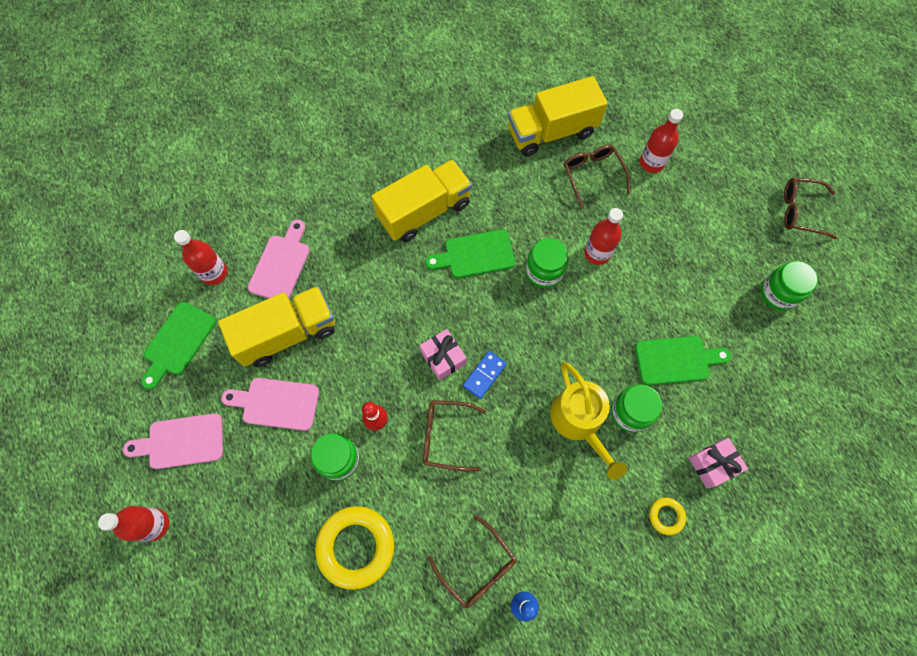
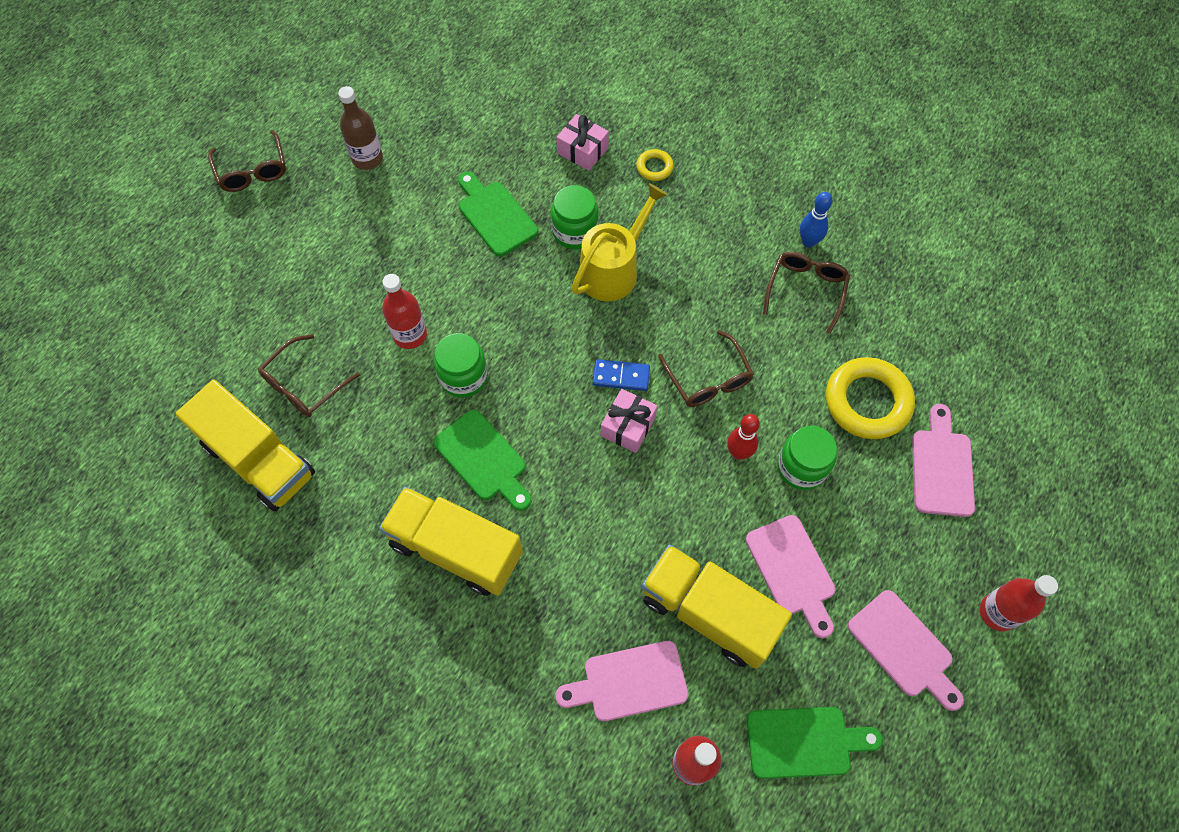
camera: 120 degrees left, 5 degrees down
red bottle [640,109,683,173] -> none
green jar [760,261,818,311] -> brown bottle [338,86,383,170]
none -> pink cutting board [912,404,975,517]

